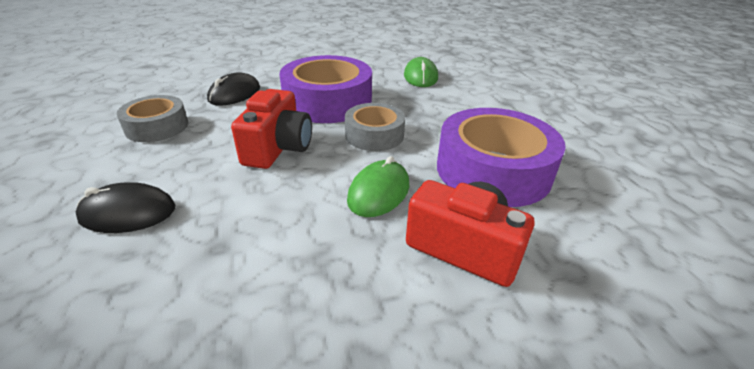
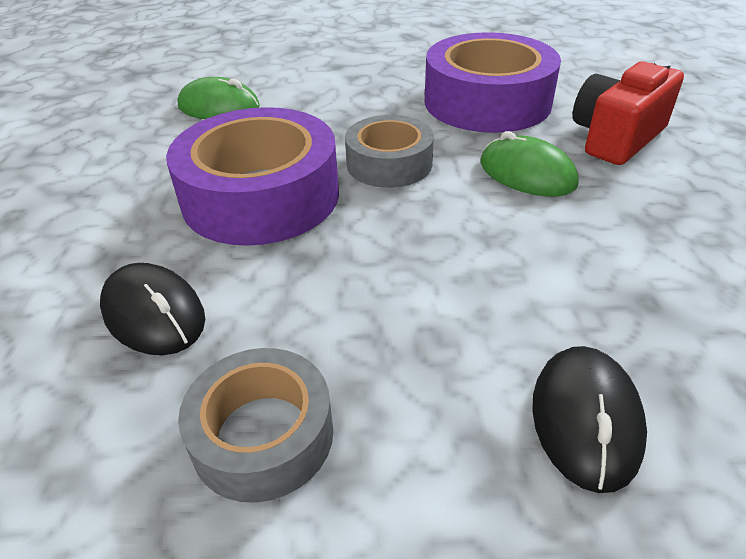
camera: 75 degrees left, 5 degrees up
red camera [231,89,312,169] -> none

